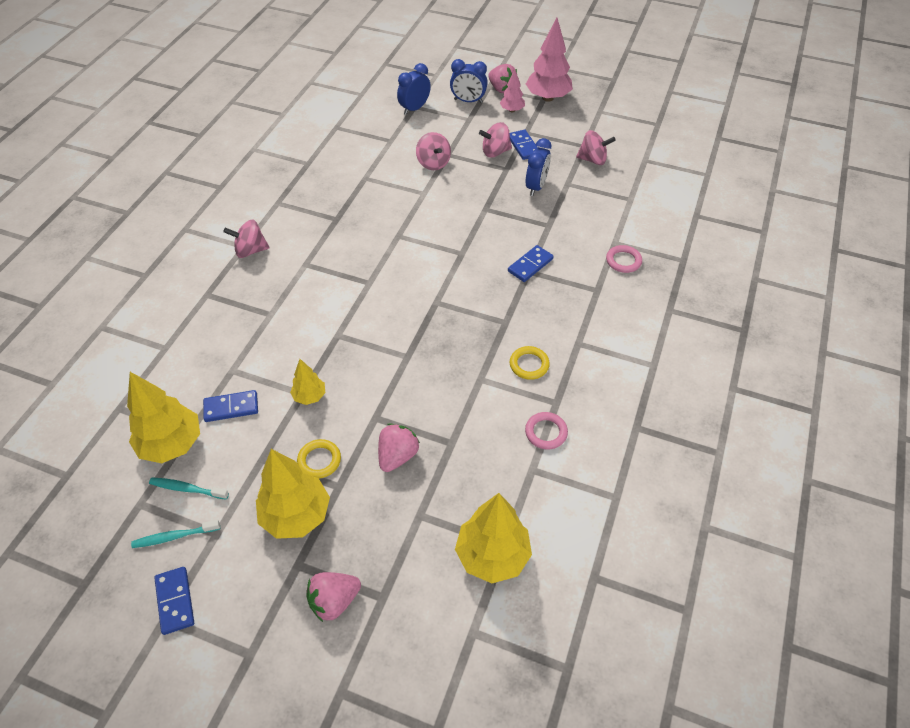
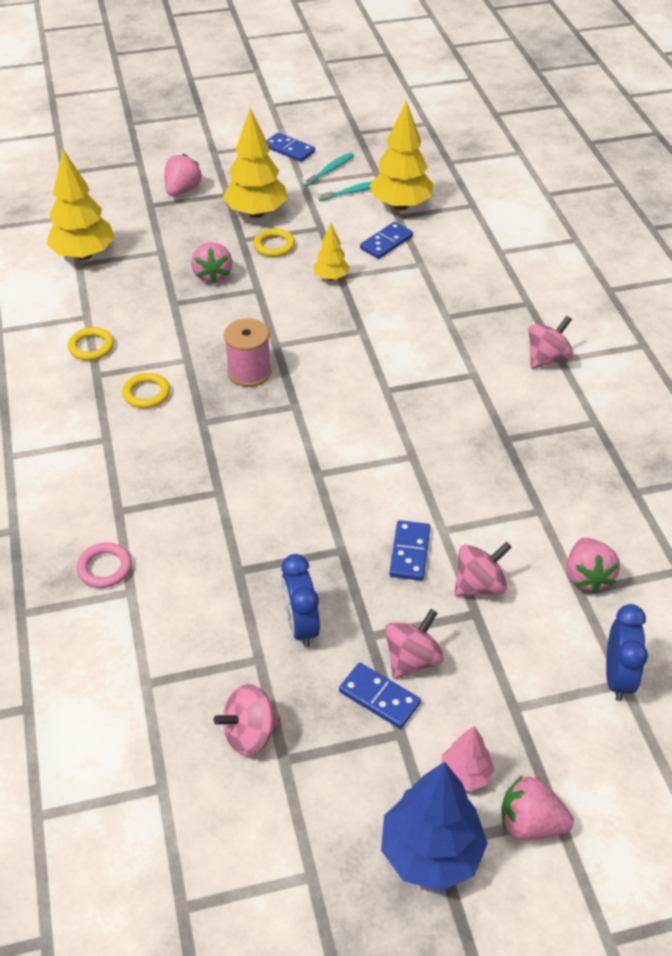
camera: 145 degrees right, 5 degrees down
pink spinning top [416,132,451,170] -> pink spinning top turned 120 degrees clockwise [454,542,512,596]
blue clock [450,59,488,103] -> none
blue domino [508,245,554,282] -> blue domino moved to [389,520,431,581]
pink ring [525,412,568,450] -> yellow ring [68,327,114,361]
pink tree [526,17,573,102] -> blue tree [381,762,488,891]
none -> pink spool [224,318,271,387]
none -> pink strawberry [567,538,620,594]

